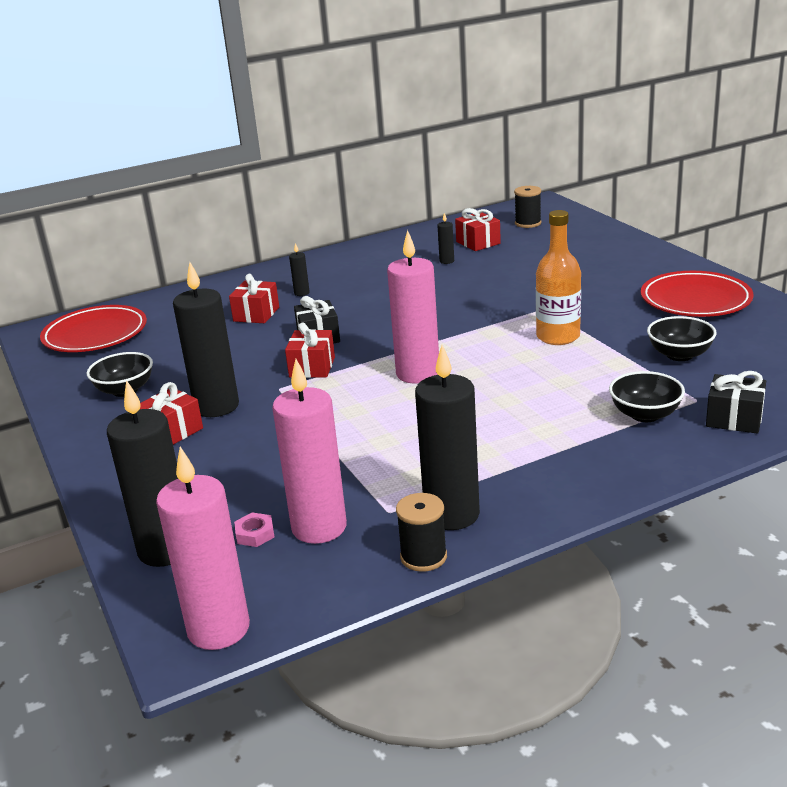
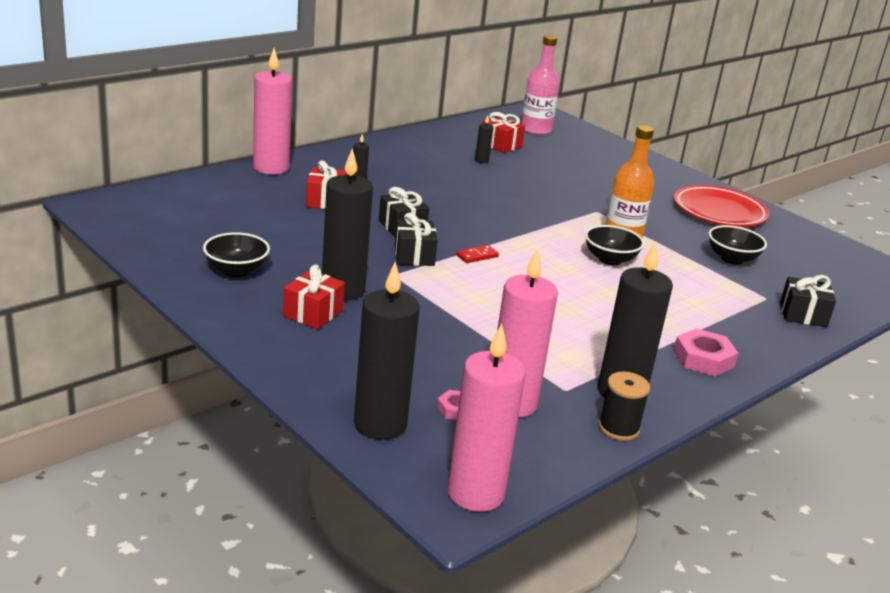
camera: 20 degrees left, 0 degrees up
red plate [40,305,147,352] -> none
red gift [285,322,335,378] -> black gift [394,213,438,266]
pink candle [387,230,439,383] -> pink candle moved to [253,48,292,174]
black spool [514,186,541,228] -> pink bottle [521,35,560,135]
black bowl [609,371,685,422] -> black bowl moved to [585,225,644,265]
none -> red domino [456,245,499,263]
none -> pink nut [674,328,738,376]

